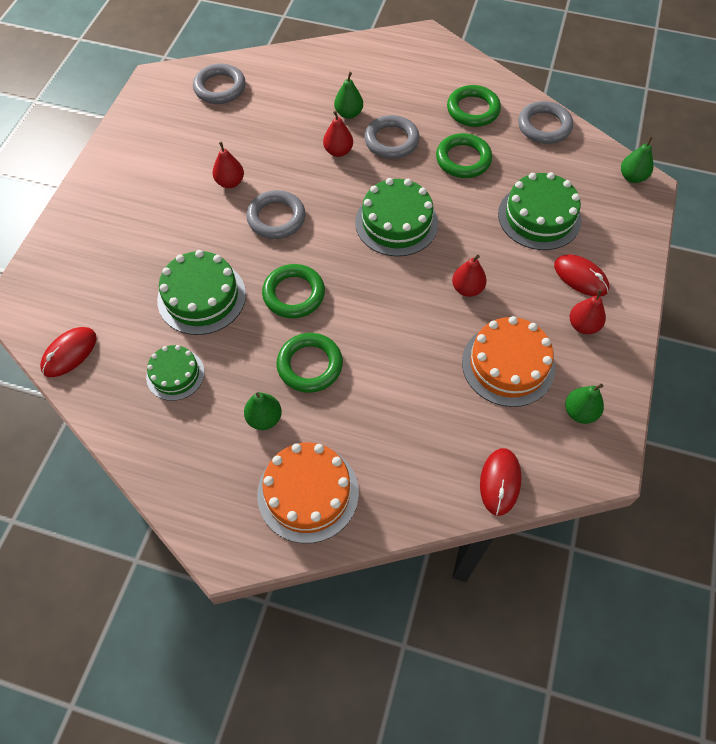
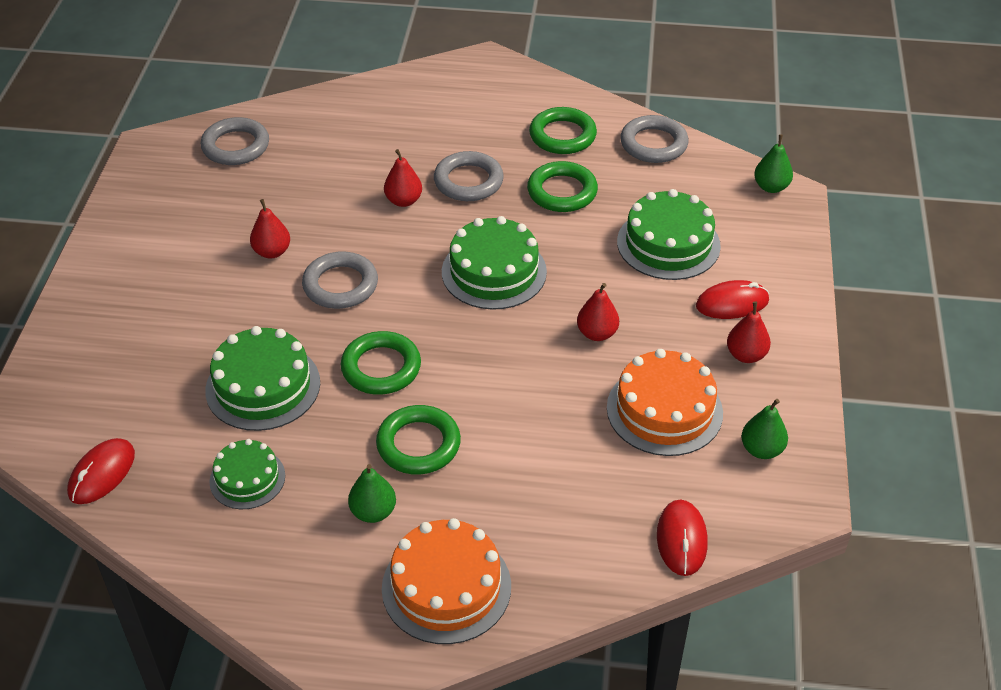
camera: 10 degrees left, 15 degrees down
green pear [334,72,363,119] -> none
red mouse [554,254,609,296] -> red mouse turned 45 degrees counterclockwise [696,280,769,319]

